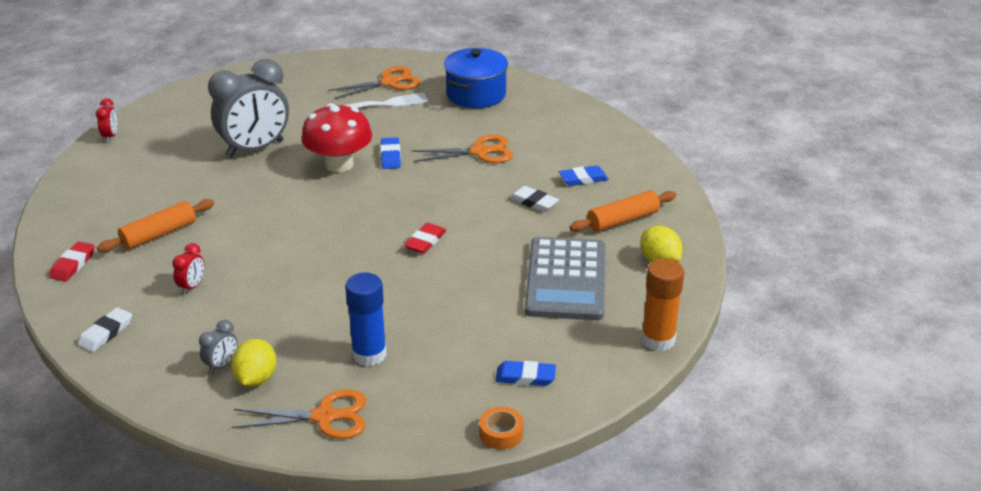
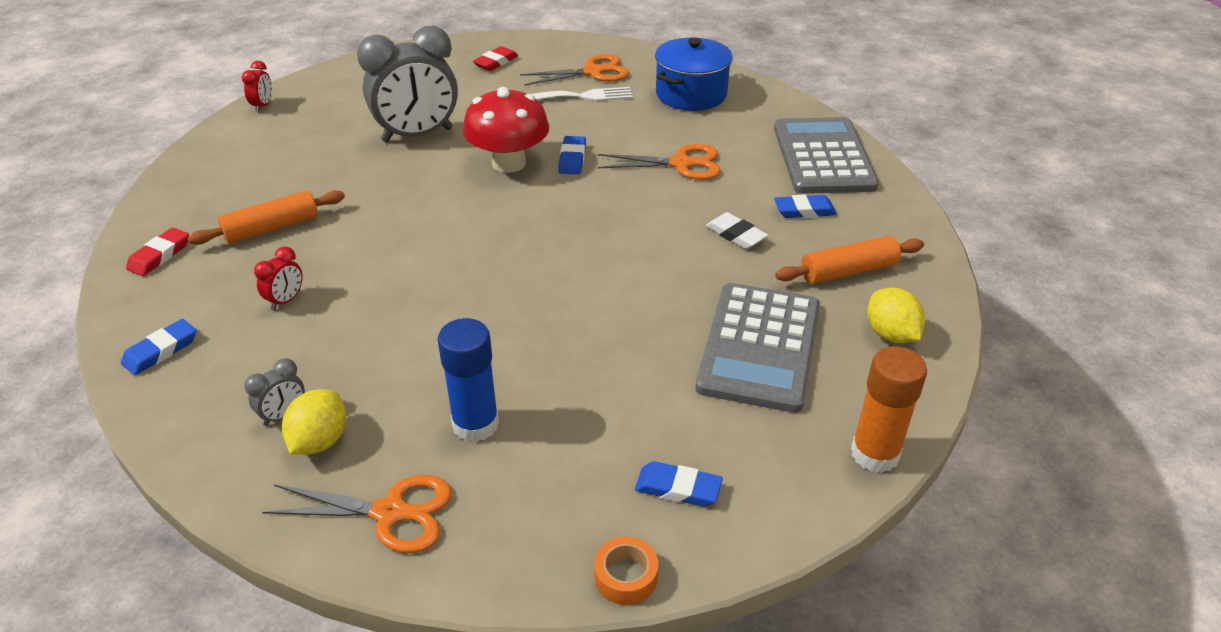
camera: 10 degrees right, 5 degrees up
white eraser [78,307,132,352] -> blue eraser [121,319,197,375]
red eraser [404,223,446,254] -> red eraser moved to [473,46,518,71]
none -> grey calculator [774,117,879,194]

